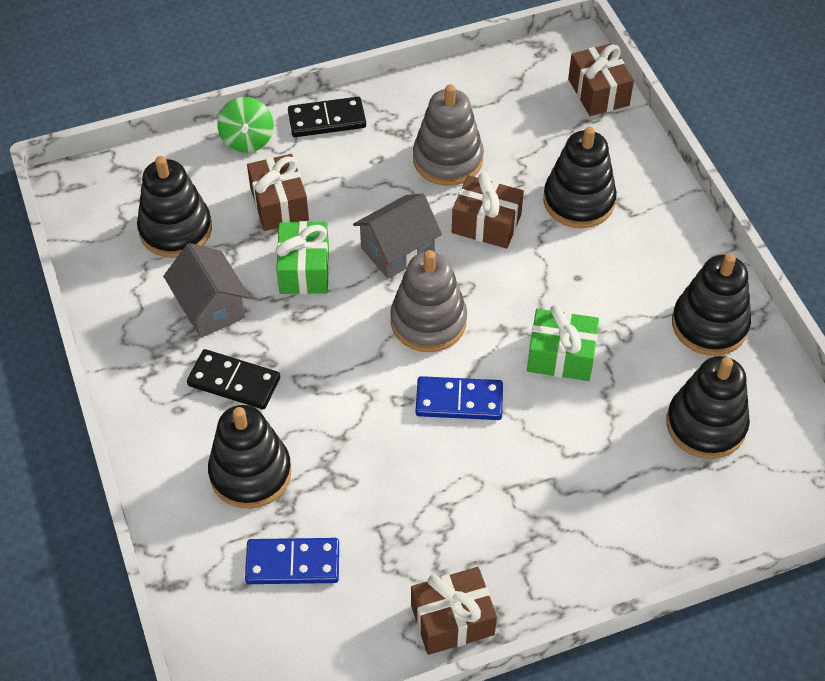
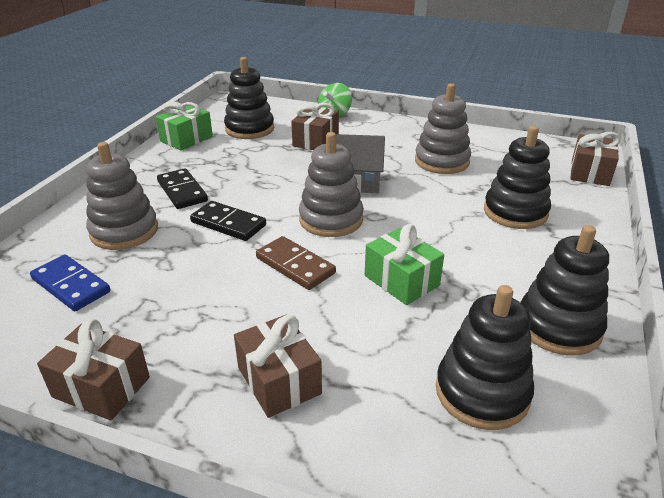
camera: 40 degrees right, 20 degrees down
grey house [163,243,250,338] -> none
black stacking toy [208,405,292,509] -> grey stacking toy [86,142,158,250]
green gift [276,221,329,294] -> green gift moved to [156,102,213,150]
black domino [288,97,366,137] -> black domino moved to [190,201,266,241]
blue domino [416,376,503,420] -> brown domino [256,236,336,290]
brown gift [452,172,524,249] -> brown gift moved to [234,315,322,418]

